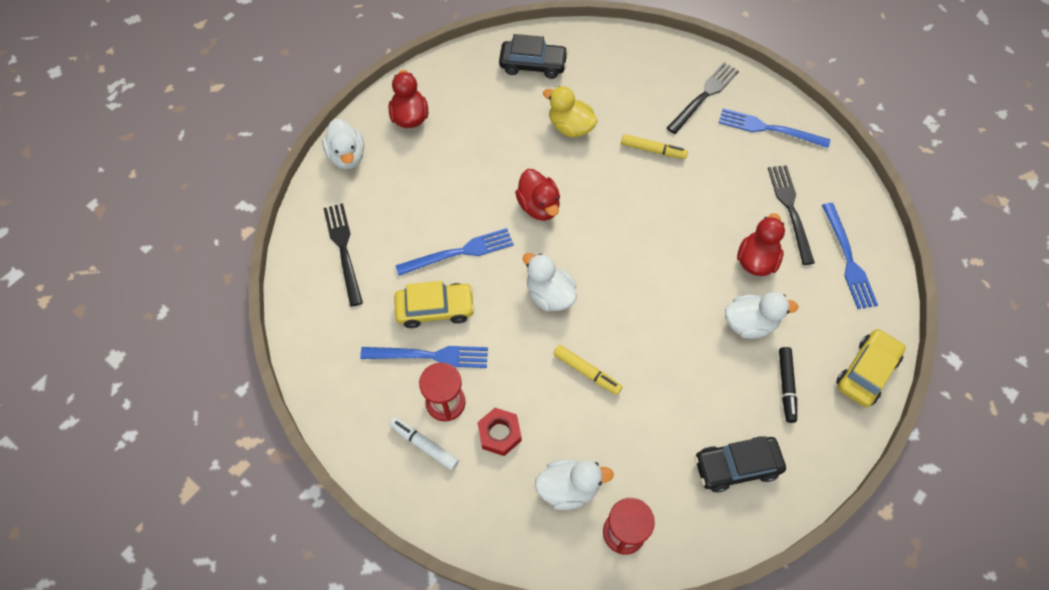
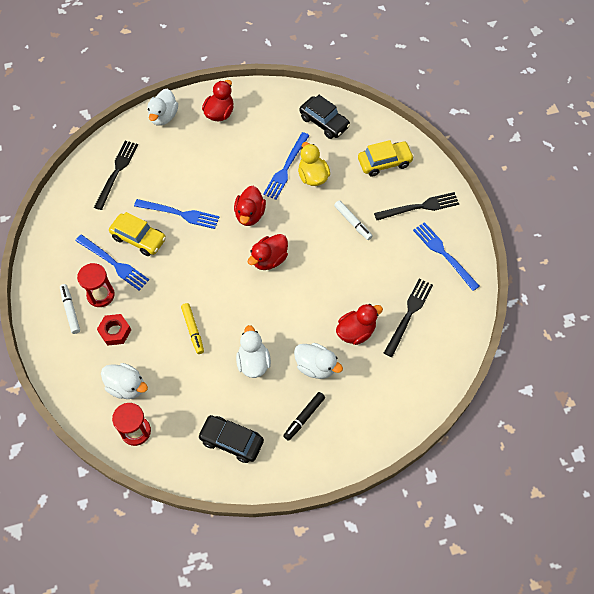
camera: 35 degrees right, 0 degrees up
white duck [523,253,577,311] -> white duck moved to [236,325,271,378]
yellow marker [621,134,688,159] -> white marker [334,200,373,240]
blue fork [822,203,878,309] -> blue fork moved to [263,132,310,200]
yellow car [836,329,906,407] -> yellow car moved to [358,140,414,177]
none -> red duck [248,234,288,270]

